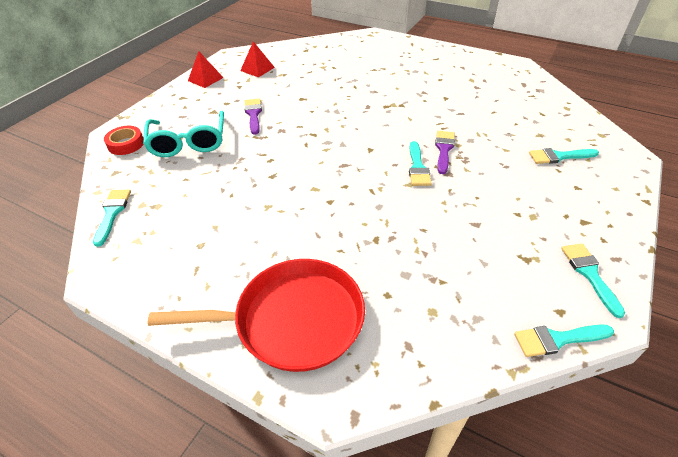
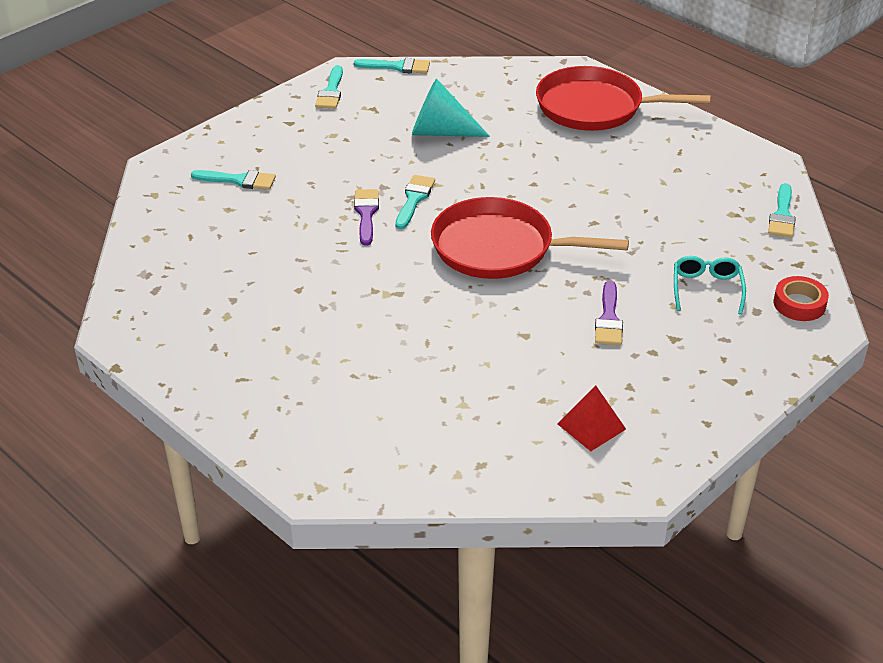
camera: 165 degrees left, 5 degrees down
turquoise glasses [143,111,224,157] -> turquoise glasses [674,256,746,315], size x0.63
red pyramid [188,51,224,88] -> none
purple brush [435,131,455,174] -> purple brush turned 150 degrees clockwise [354,189,379,245]
none -> turquoise cone [412,79,490,137]
none -> red pan [431,197,629,279]

